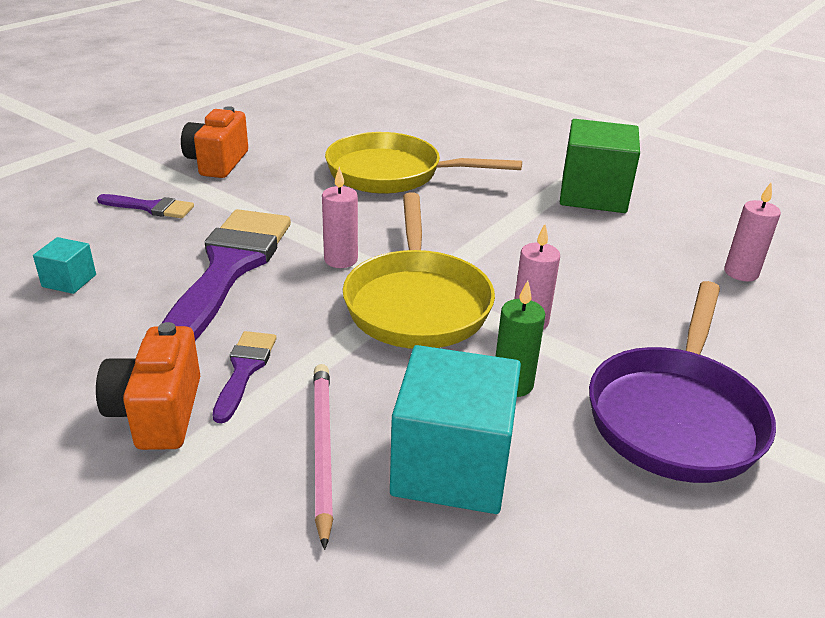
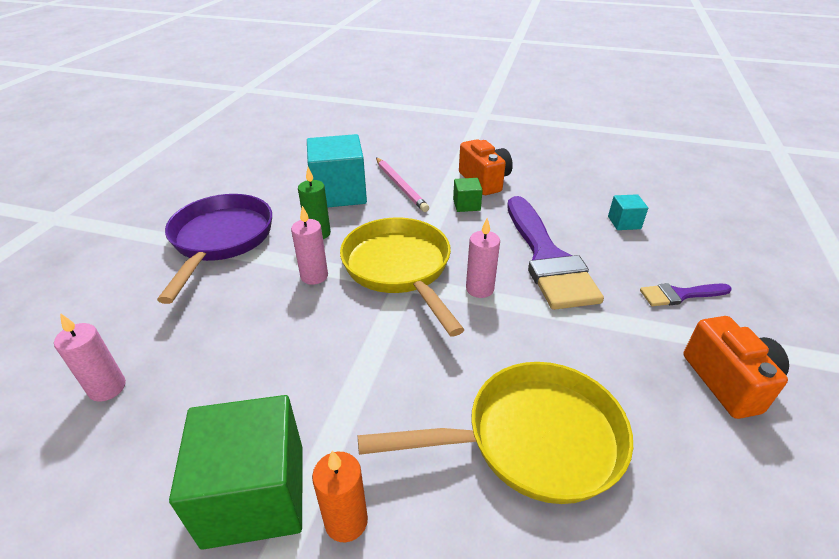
camera: 160 degrees right, 5 degrees up
purple brush [212,331,276,423] -> green cube [453,178,483,212]
none -> orange candle [312,451,368,542]

